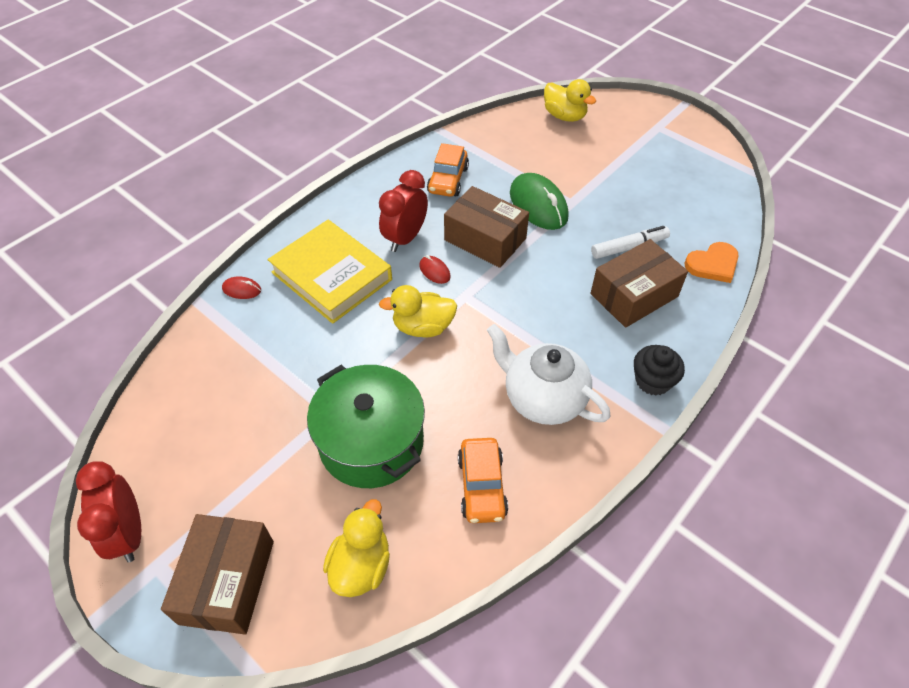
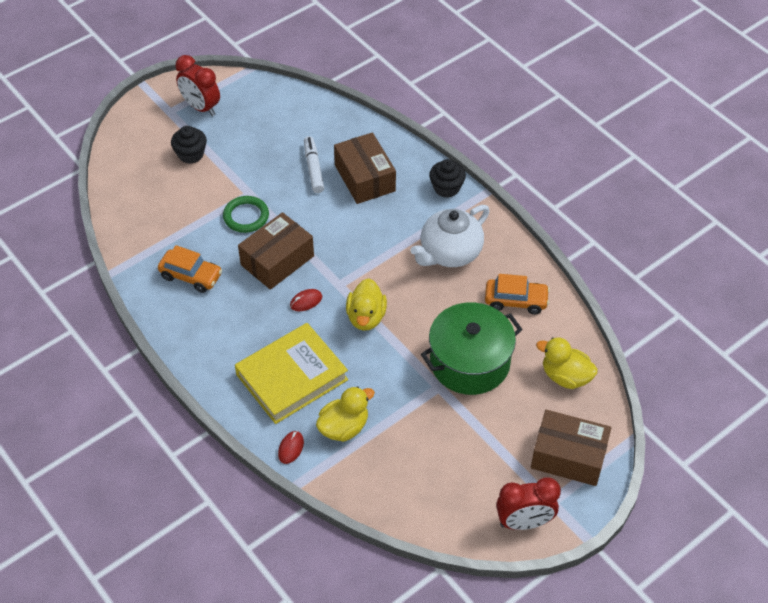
camera: 80 degrees left, 0 degrees up
red clock [379,170,428,252] -> red clock moved to [176,55,220,116]
green mouse [510,173,568,230] -> green ring [223,196,269,233]
yellow duck [544,79,596,122] -> yellow duck moved to [316,386,375,442]
orange heart [685,242,739,283] -> none
none -> black cupcake [171,126,207,164]

